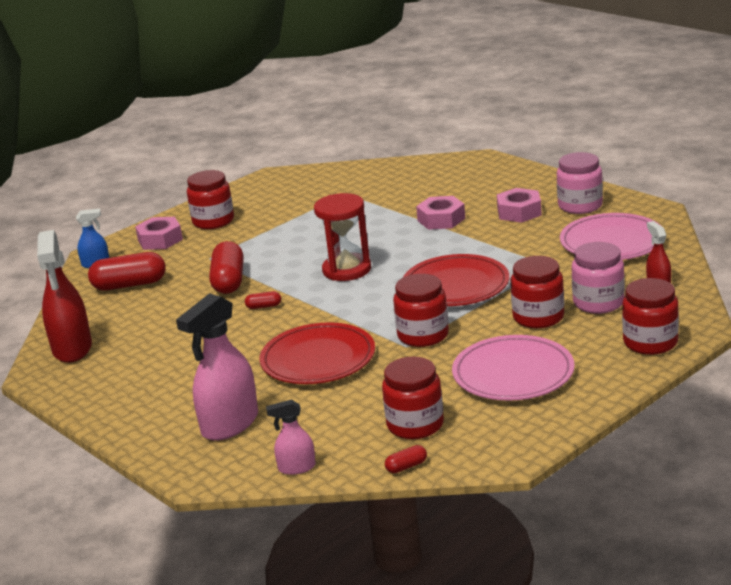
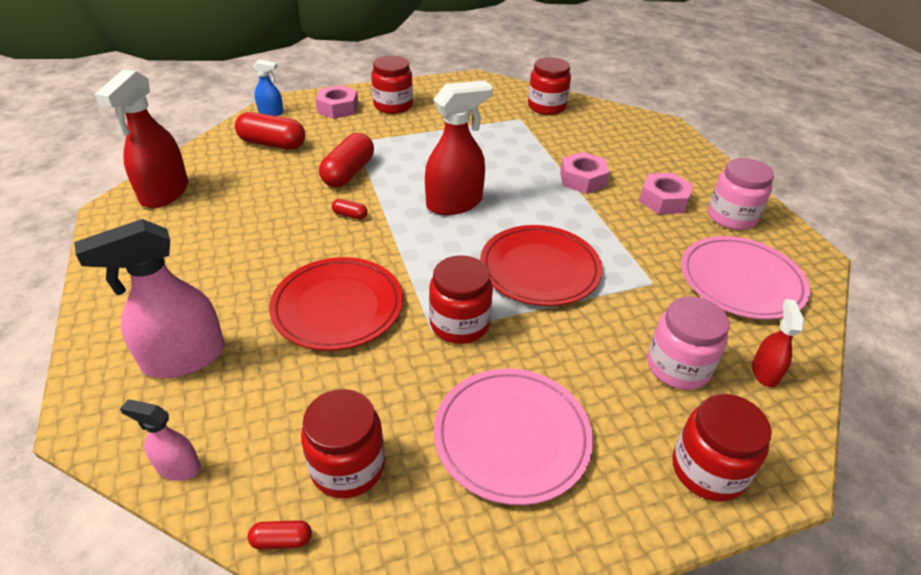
camera: 20 degrees right, 15 degrees up
red hourglass [314,193,371,281] -> red spray bottle [425,80,493,215]
red jar [510,256,564,328] -> red jar moved to [528,57,571,115]

